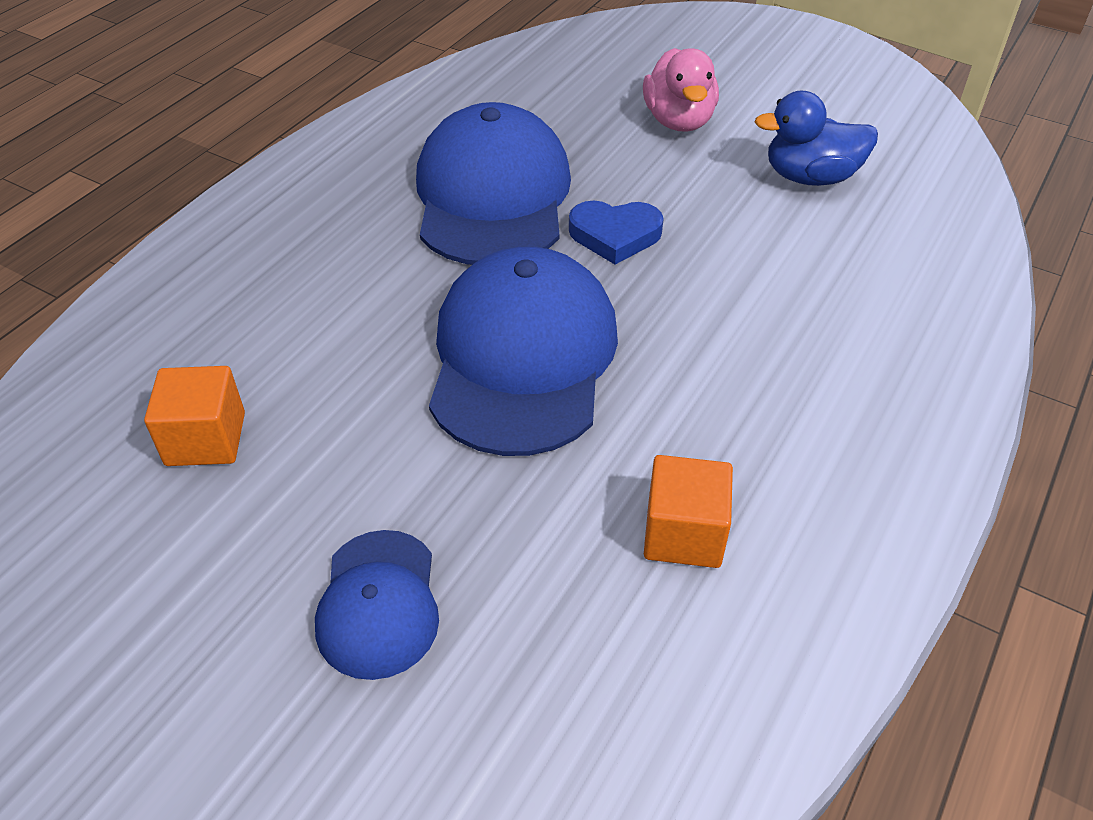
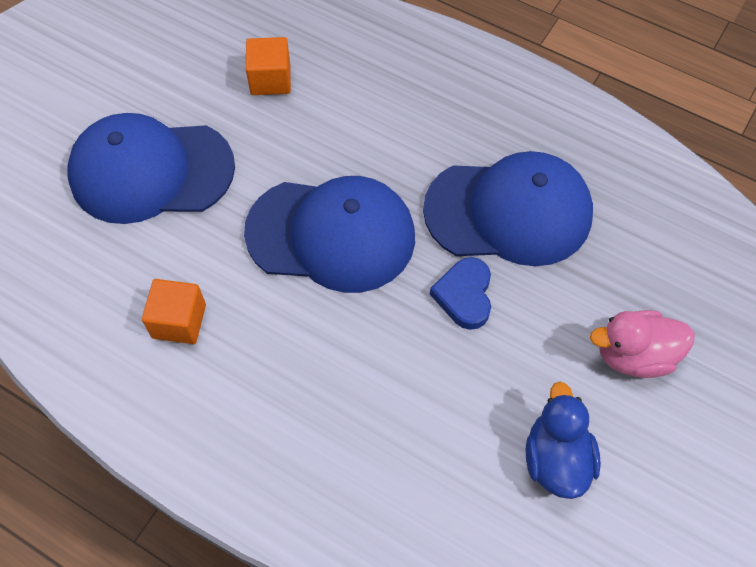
camera: 90 degrees right, 15 degrees up
blue cap [315,530,439,680] -> blue cap [67,113,235,224], size x1.87

